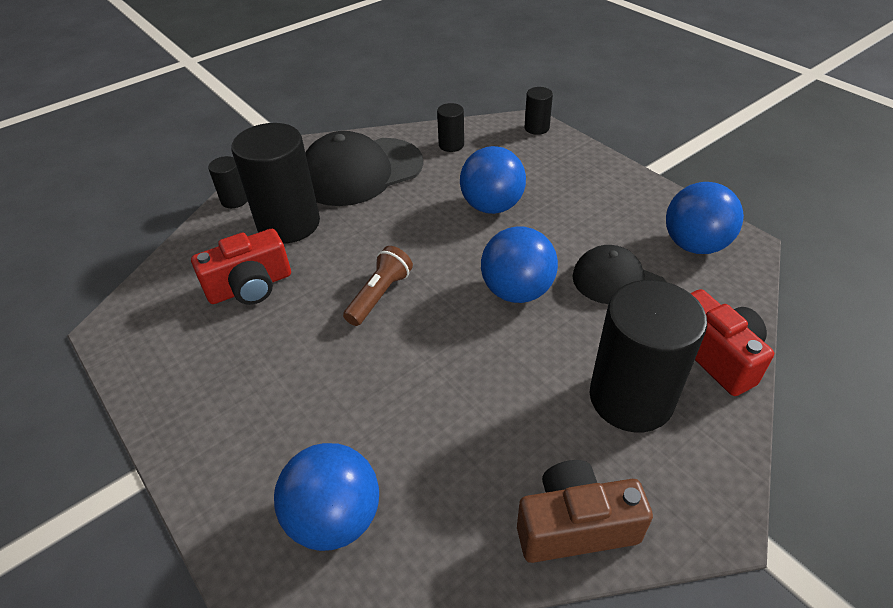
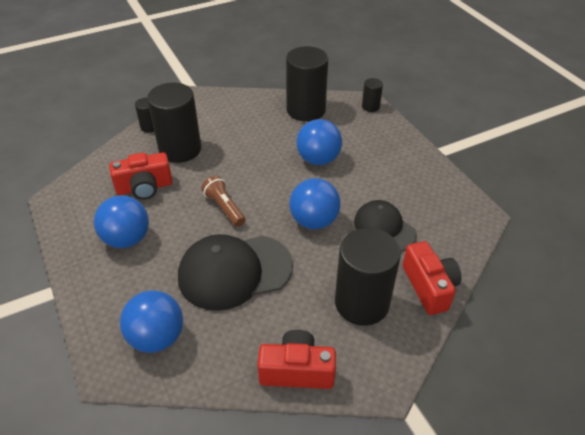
camera: 10 degrees right, 0 degrees up
black cap [305,131,423,206] -> black cap moved to [178,234,293,311]
brown flashlight [343,246,413,326] -> brown flashlight turned 75 degrees counterclockwise [201,176,245,227]
black cylinder [437,103,464,152] -> black cylinder [286,46,328,122], size x2.15
brown camera [517,460,653,563] -> red camera [257,330,336,389]
blue ball [666,182,744,254] -> blue ball moved to [94,195,149,248]

